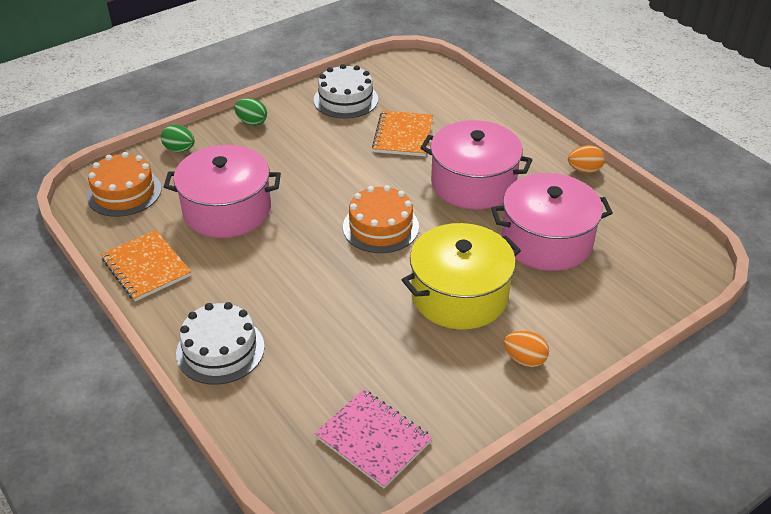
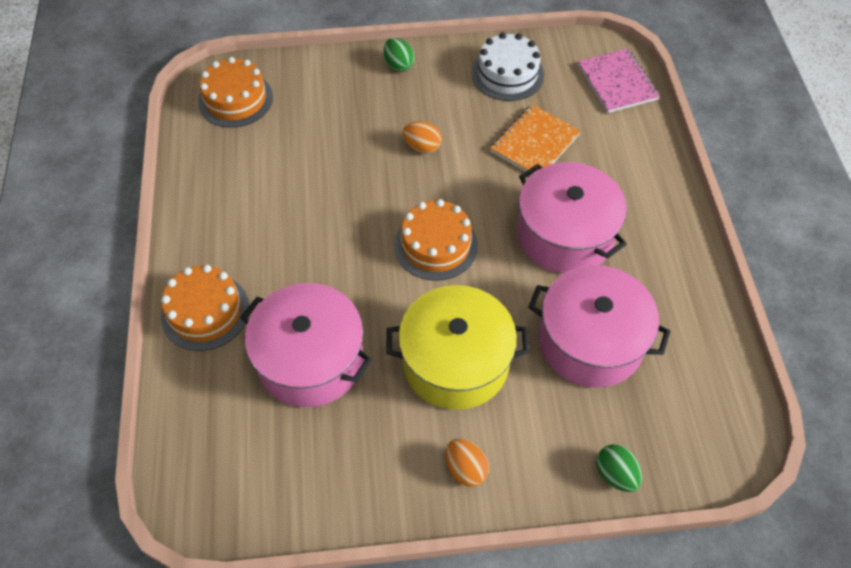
camera: 30 degrees right, 15 degrees up
orange notebook [101,230,191,301] -> none
green egg [161,125,195,152] -> green egg moved to [596,444,642,492]
pink pot [164,145,281,238] -> pink pot moved to [240,283,372,407]
white cake [176,302,265,385] -> orange cake [161,265,249,351]
pink notebook [314,389,432,488] -> pink notebook moved to [578,48,660,113]
orange egg [568,145,605,173] -> orange egg moved to [402,121,442,154]

